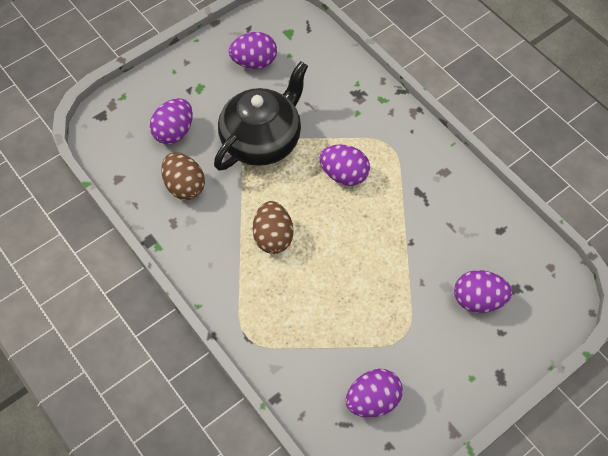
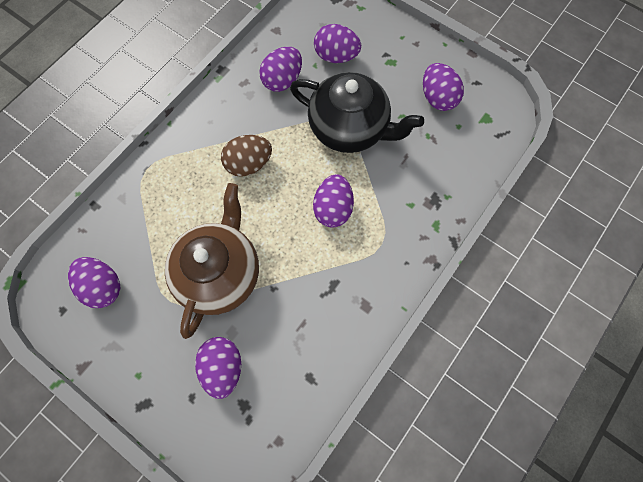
camera: 75 degrees right, 10 degrees up
brown egg [161,152,205,200] -> purple egg [260,47,302,92]
none -> brown teapot [165,183,259,339]

